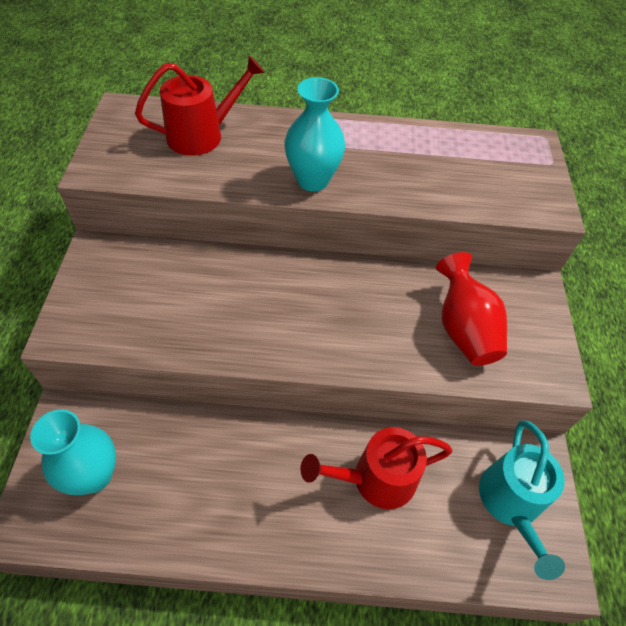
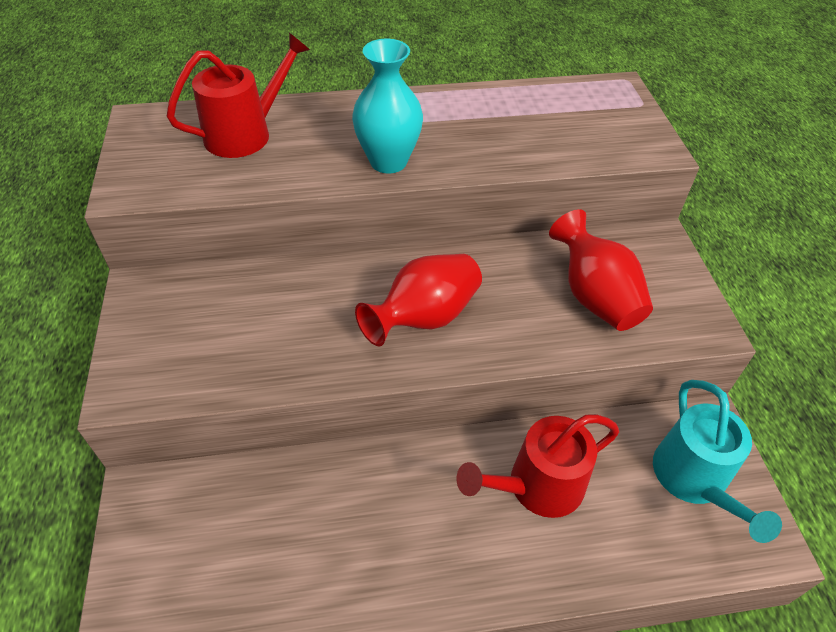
camera: 10 degrees left, 5 degrees down
turquoise vase [30,409,116,495] -> none
none -> red vase [355,254,482,347]

